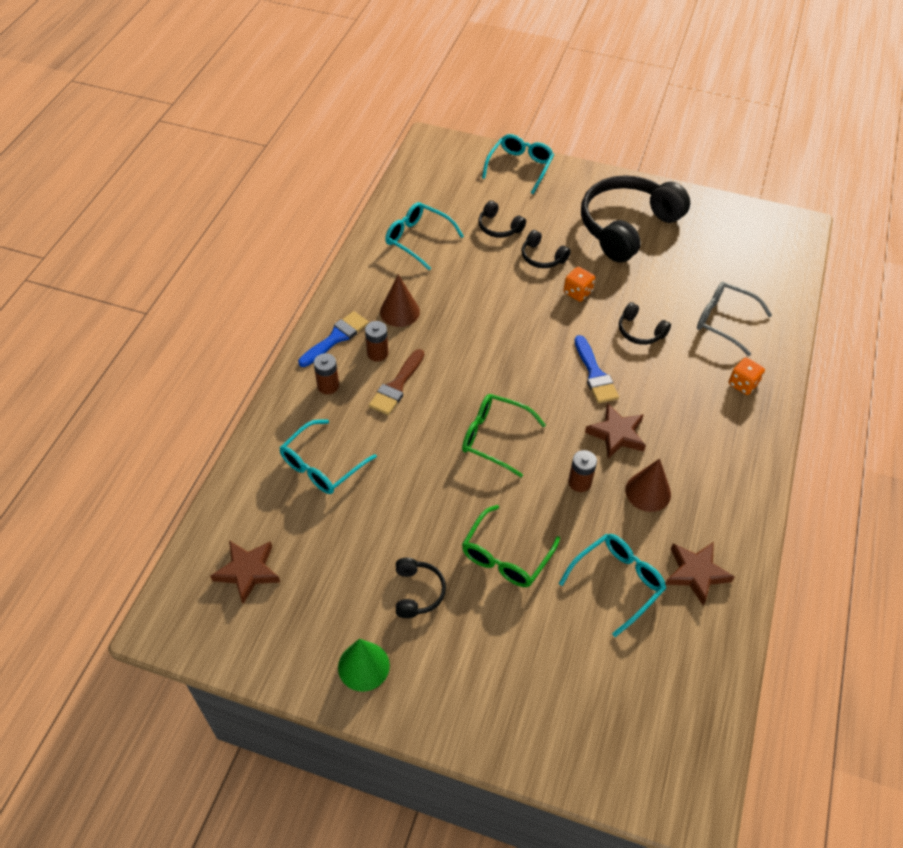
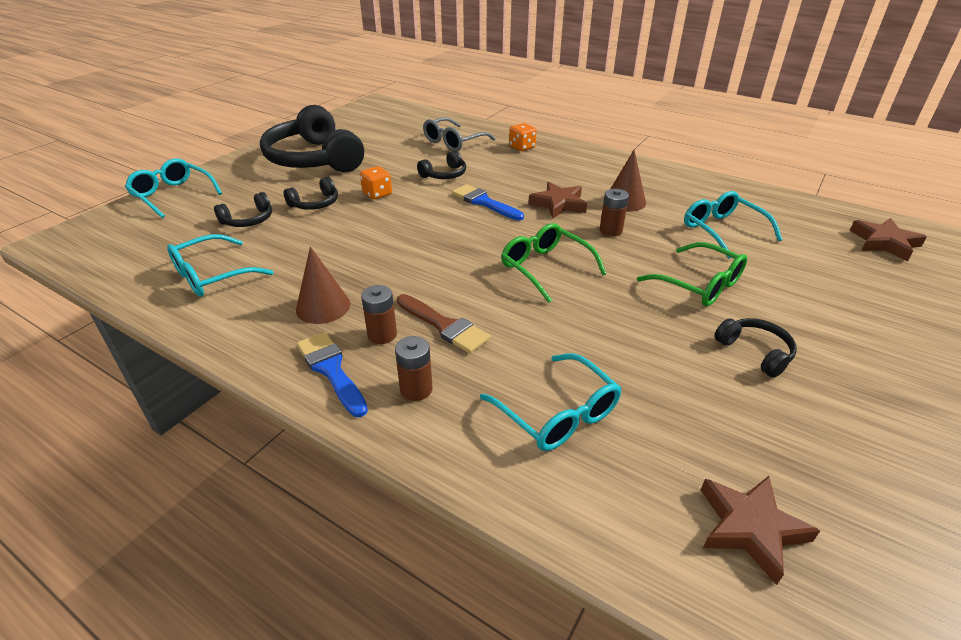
camera: 75 degrees left, 15 degrees down
green cone [338,639,390,692] -> none
black headphones [396,558,446,618] -> black headphones turned 45 degrees clockwise [714,318,797,378]
green glasses [462,394,546,477] -> green glasses turned 105 degrees clockwise [501,223,607,303]
blue brush [575,335,619,404] -> blue brush turned 135 degrees counterclockwise [452,184,524,221]
brown star [665,542,735,606] -> brown star moved to [850,218,927,262]

